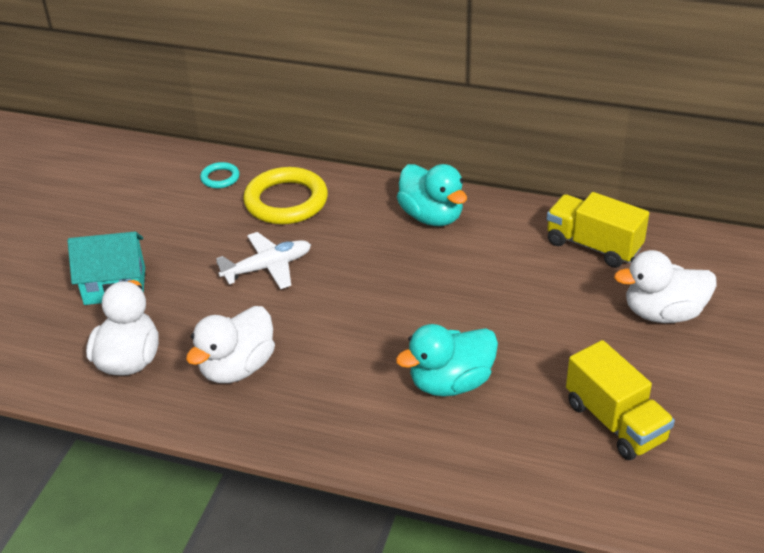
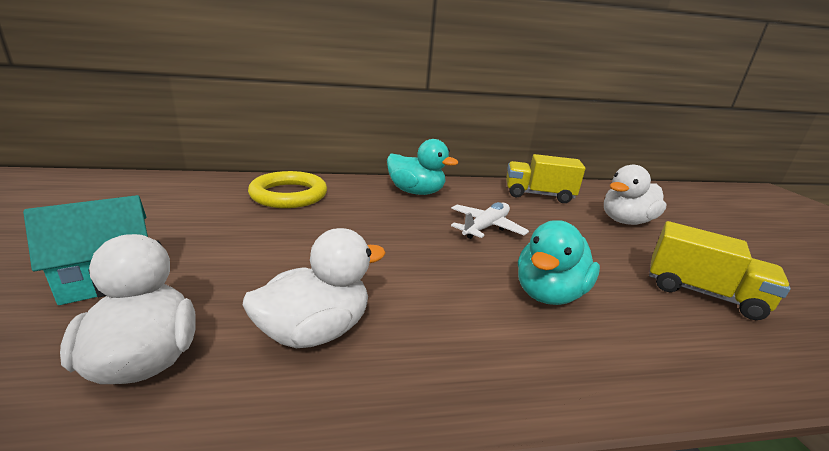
camera: 30 degrees left, 15 degrees down
white duck [186,306,275,383] -> white duck turned 135 degrees counterclockwise [243,228,386,348]
turquoise ring [200,162,240,188] -> none
white plane [216,232,311,289] -> white plane moved to [451,202,529,239]

